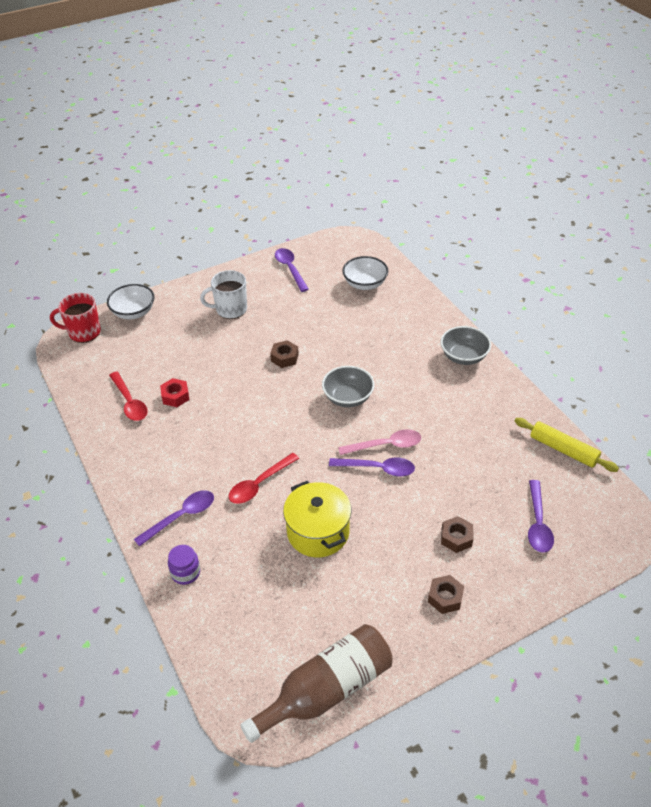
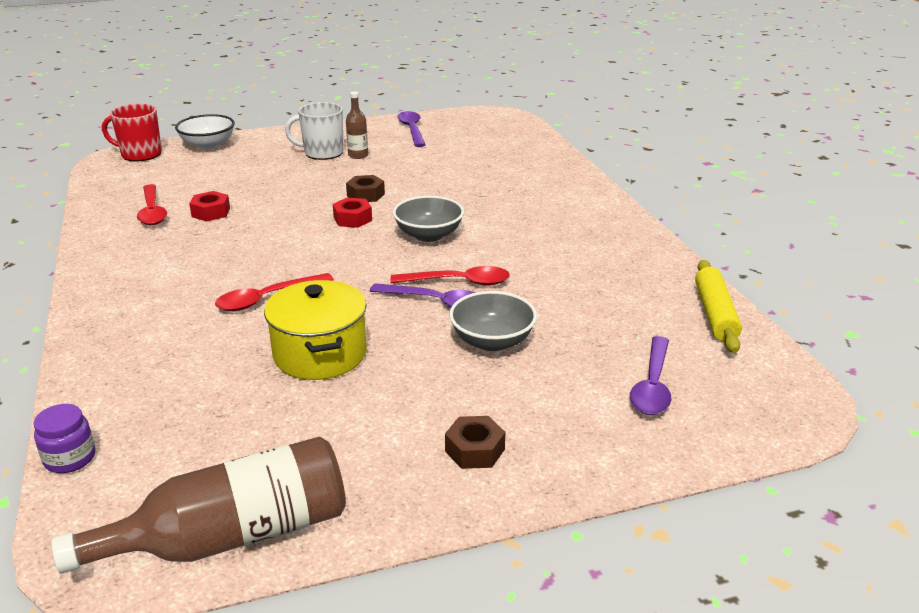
camera: 10 degrees right, 15 degrees down
purple spoon [134,490,214,547] -> none
purple jar [168,545,200,585] -> purple jar moved to [33,404,96,473]
pink spoon [338,429,421,455] -> red spoon [390,266,510,286]
white bowl [342,256,388,290] -> none
grey bowl [440,326,491,365] -> grey bowl moved to [449,291,537,351]
brown nut [441,516,473,553] -> none
yellow rolling pin [515,418,619,472] -> yellow rolling pin turned 45 degrees clockwise [695,260,742,353]
none -> red nut [333,198,372,228]
none -> brown bottle [346,91,368,159]

